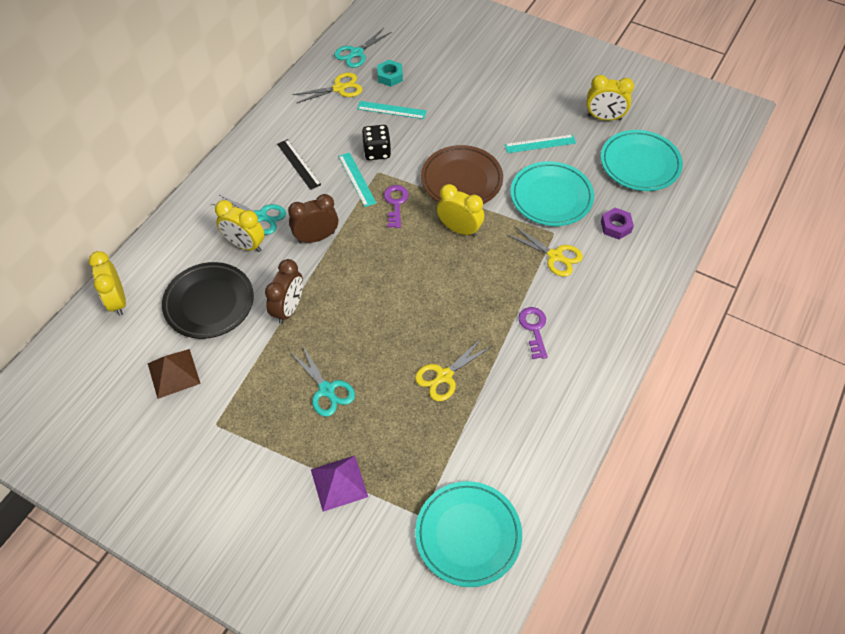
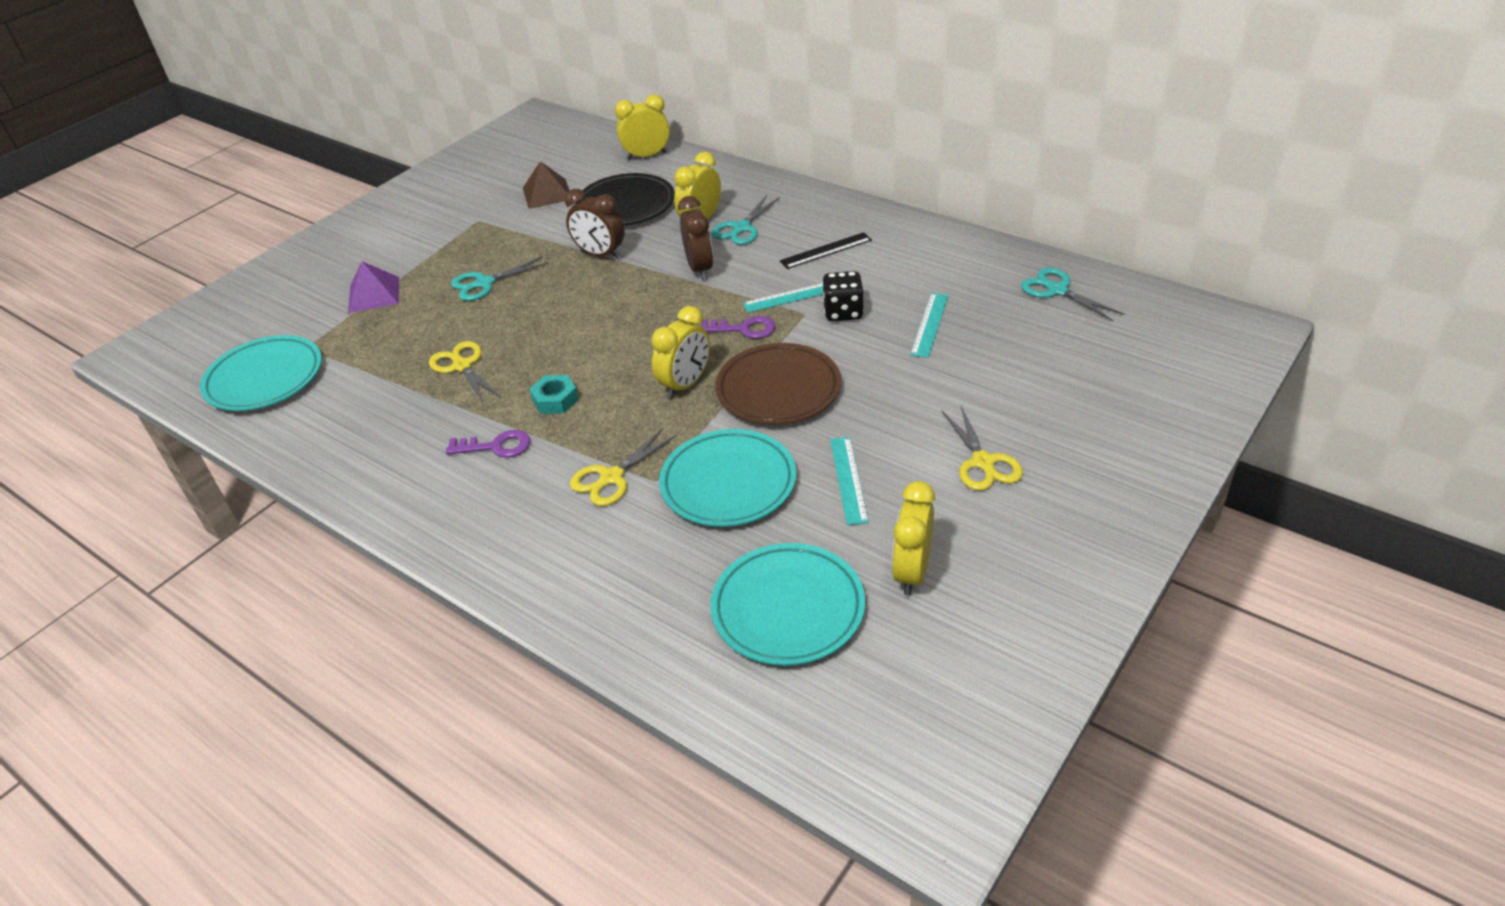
camera: 100 degrees right, 15 degrees down
yellow scissors [293,73,362,103] -> yellow scissors moved to [942,406,1023,491]
turquoise nut [377,60,403,87] -> turquoise nut moved to [529,375,579,414]
purple nut [601,208,634,240] -> none

